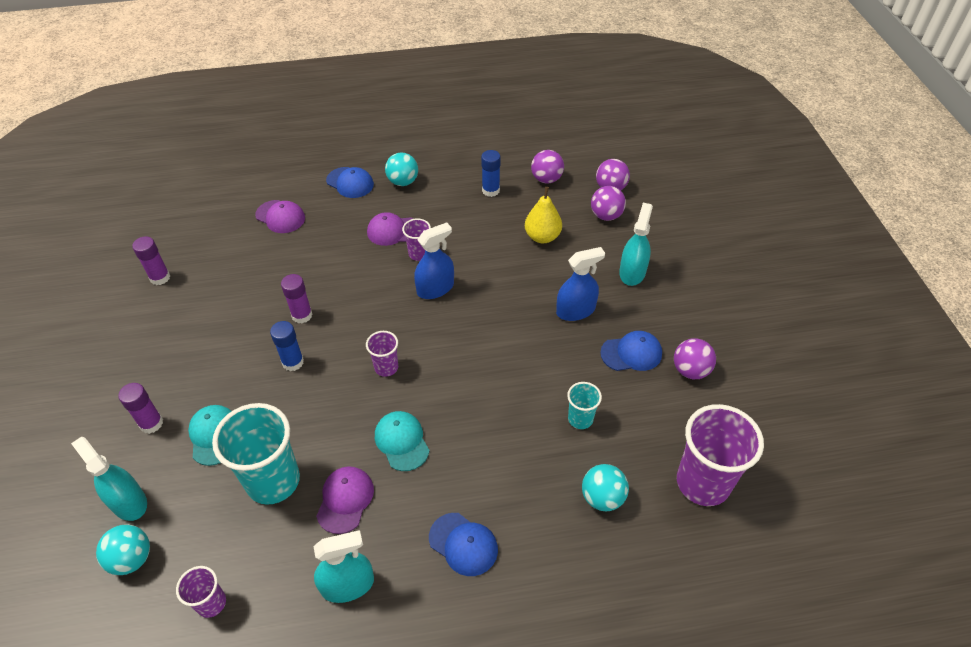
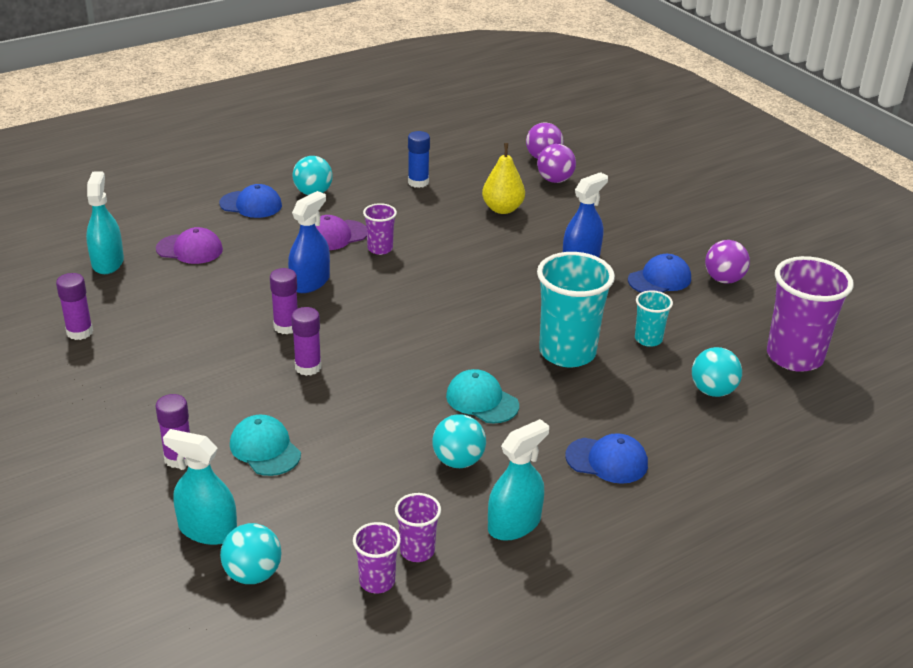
camera: 25 degrees left, 15 degrees down
turquoise cup [212,403,300,505] -> turquoise cup moved to [537,252,615,367]
blue glue stick [270,321,304,371] -> purple glue stick [291,307,321,376]
purple cap [316,466,374,534] -> turquoise ball [432,414,486,468]
purple cup [366,331,398,377] -> purple cup moved to [395,493,441,562]
blue spray bottle [414,223,454,299] -> blue spray bottle moved to [288,191,330,293]
purple ball [531,150,564,183] -> none
turquoise spray bottle [619,203,653,286] -> turquoise spray bottle moved to [86,171,124,274]

